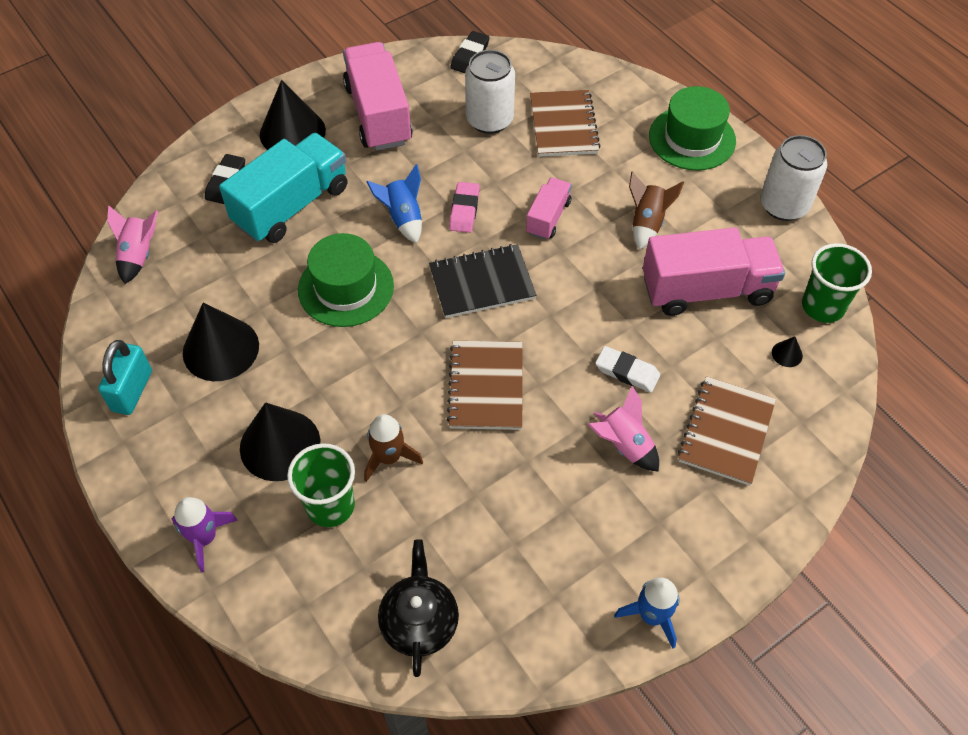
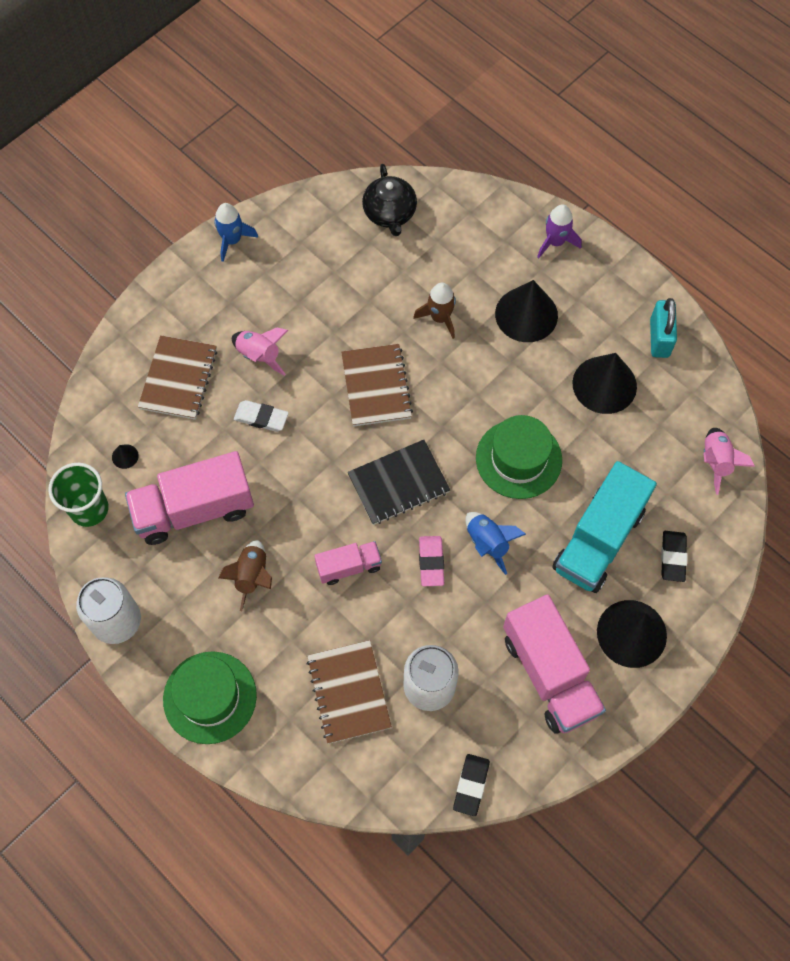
camera: 170 degrees right, 10 degrees up
green cup [287,443,355,527] -> none
pink truck [526,177,572,240] -> pink truck turned 120 degrees counterclockwise [314,541,382,585]

